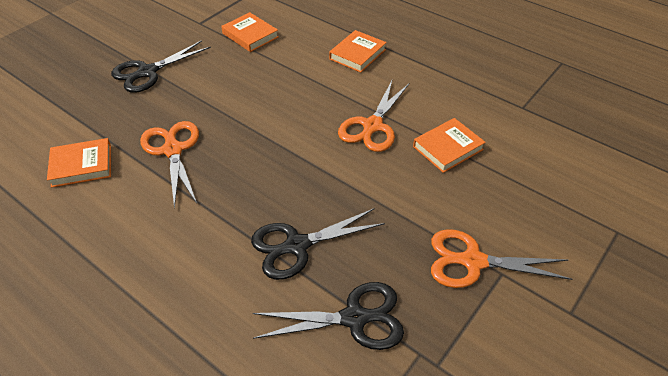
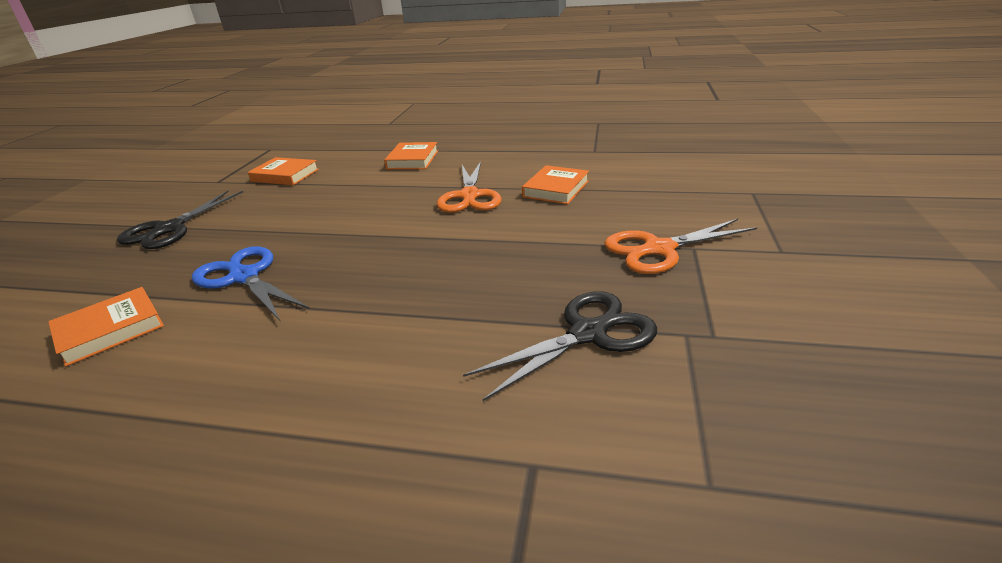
camera: 25 degrees left, 15 degrees down
orange scissors [140,121,199,209] -> blue scissors [192,246,310,322]
black scissors [251,208,385,280] -> none

